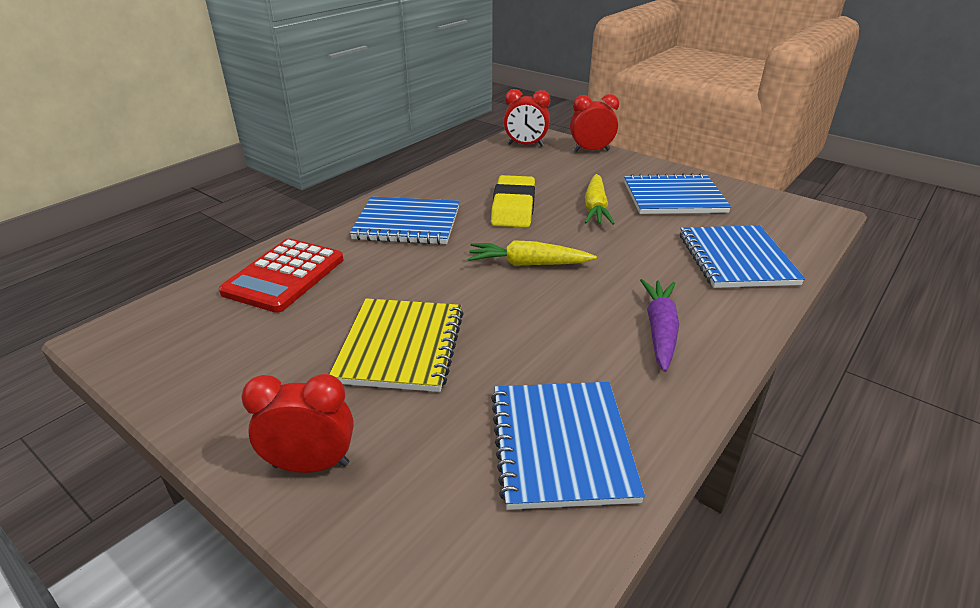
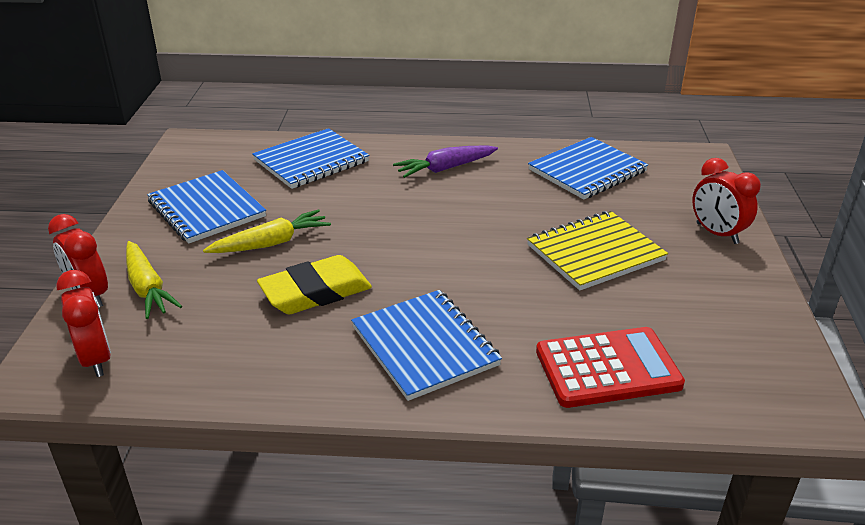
camera: 125 degrees left, 0 degrees up
yellow carrot [468,240,597,266] -> yellow carrot moved to [126,241,182,319]

